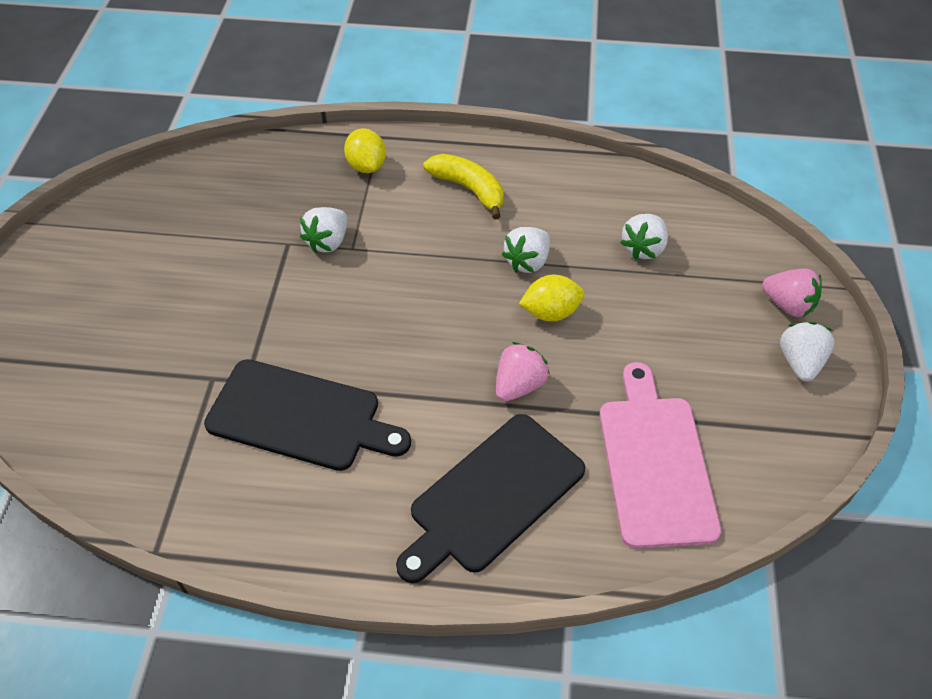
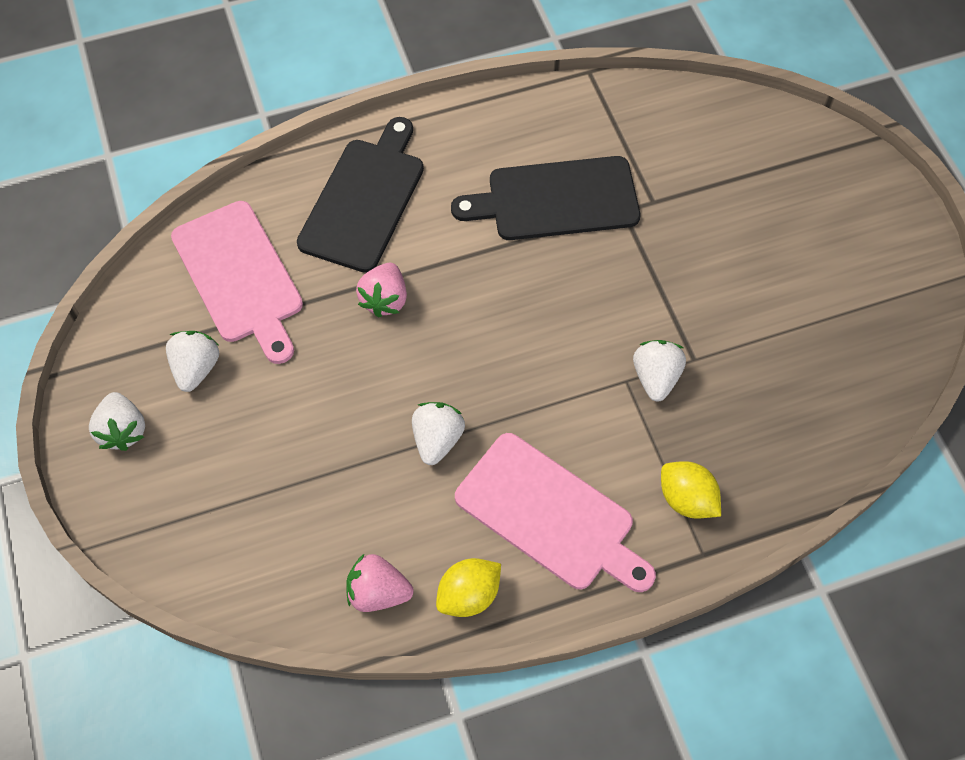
camera: 155 degrees right, 10 degrees up
yellow banana [424,154,503,220] -> pink cutting board [455,433,656,592]
yellow lemon [519,274,584,321] -> yellow lemon moved to [436,558,501,617]
white strawberry [620,214,668,260] -> white strawberry moved to [166,331,219,392]
pink strawberry [762,268,822,317] -> pink strawberry moved to [346,553,414,612]

